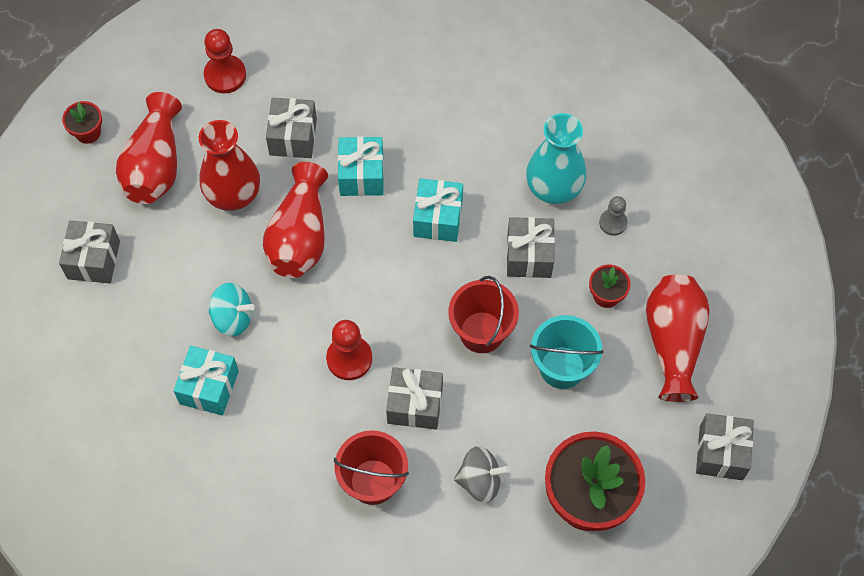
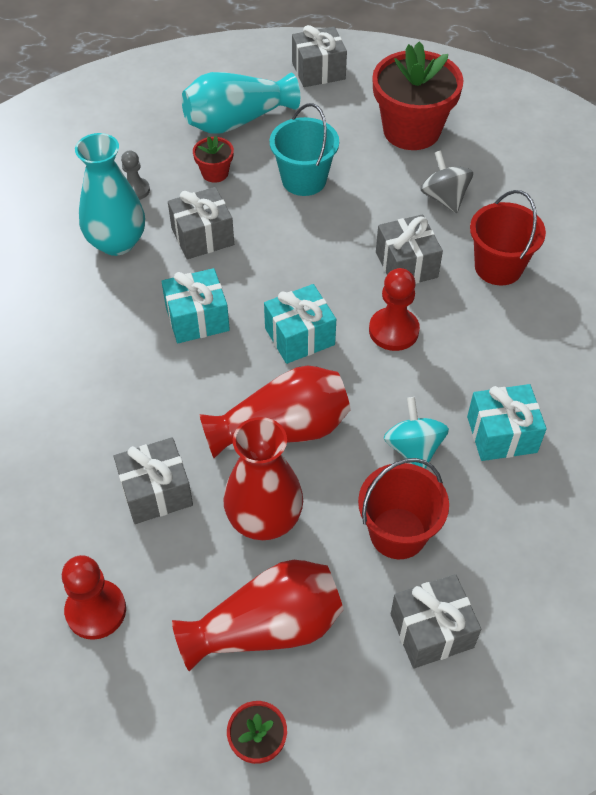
camera: 115 degrees left, 10 degrees down
turquoise gift [338,136,384,196] -> turquoise gift moved to [264,284,336,364]
red bucket [449,276,519,353] -> red bucket moved to [358,458,449,559]
red vase [646,275,710,402] -> turquoise vase [182,72,300,134]

